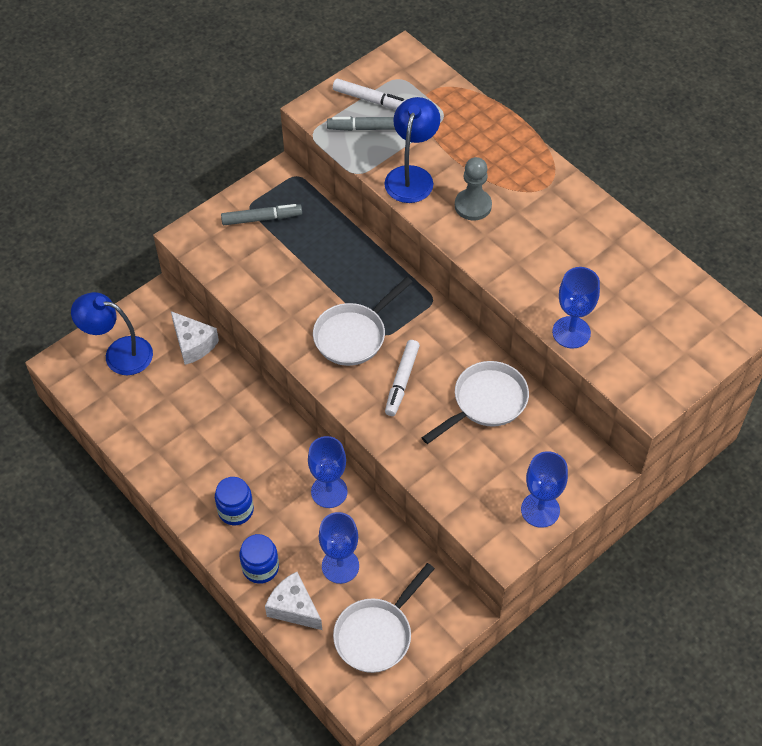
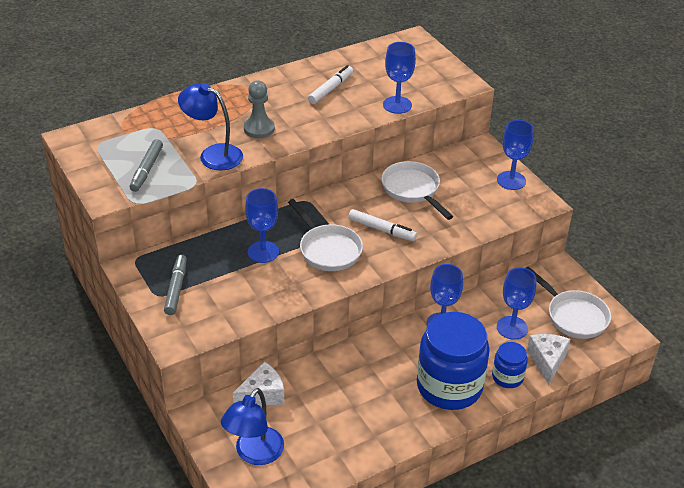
camera: 80 degrees left, 15 degrees down
blue jar [215,477,254,525] -> blue jar [417,312,490,410], size x2.06
white cheese [265,572,322,630] -> white cheese turned 135 degrees clockwise [527,334,571,385]
white marker [333,79,405,110] -> white marker moved to [308,65,353,104]
none -> blue goblet [245,188,279,263]

